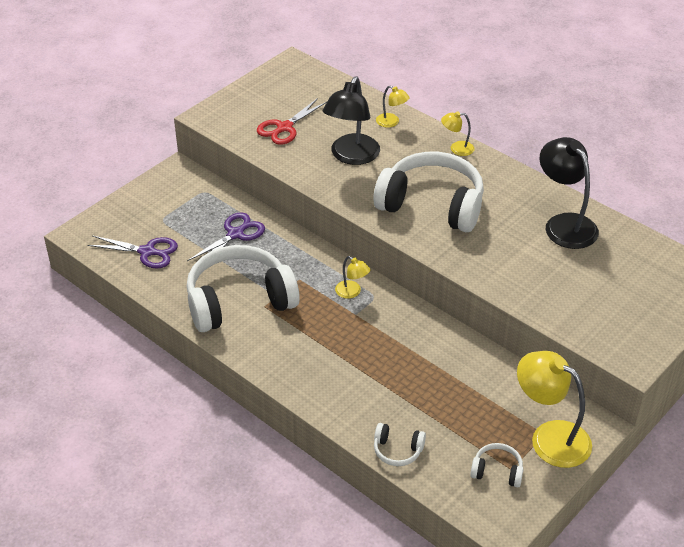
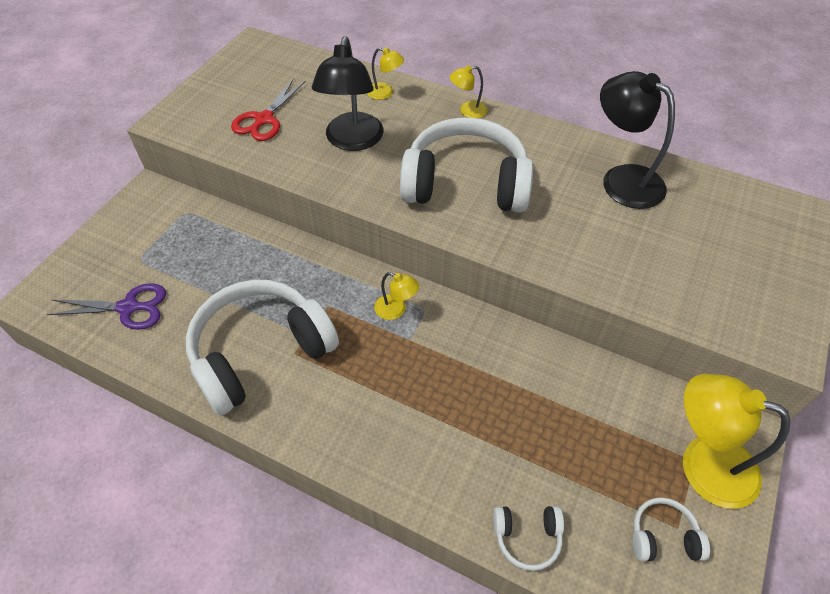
camera: 15 degrees left, 10 degrees up
purple scissors [187,212,265,261] -> none

